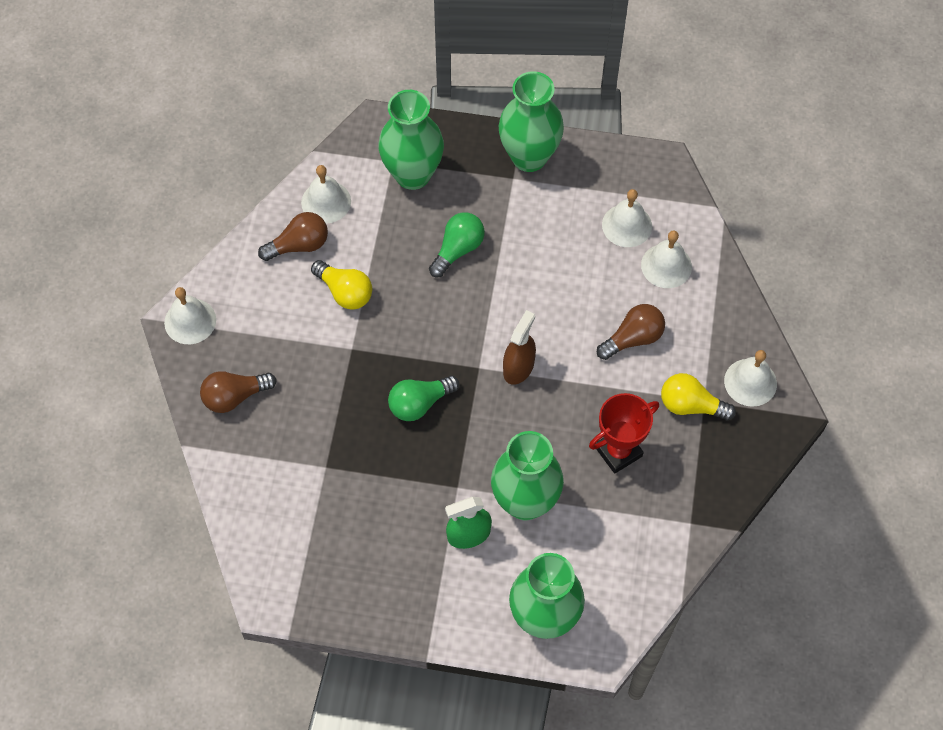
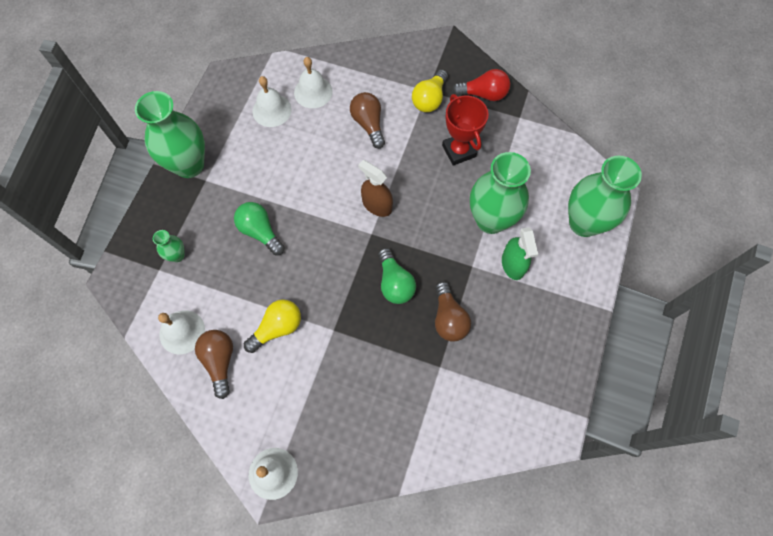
camera: 80 degrees left, 5 degrees up
brown light bulb [200,371,277,413] -> brown light bulb moved to [435,281,471,342]
green vase [379,90,444,190] -> green vase [153,230,184,262], size x0.45
white bell [724,350,777,407] -> none
none -> red light bulb [452,69,510,101]

